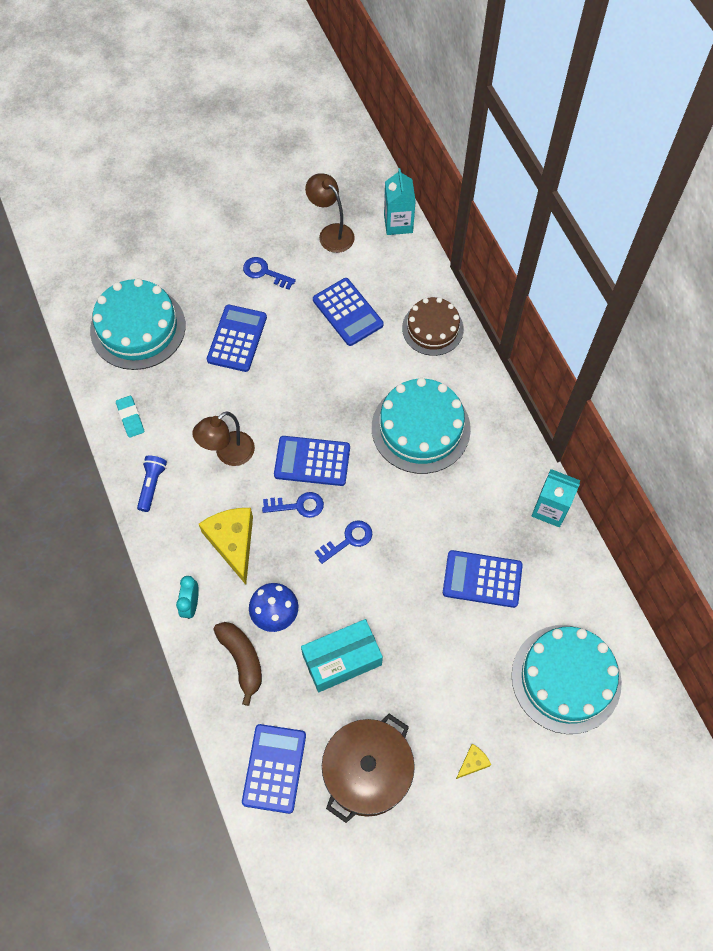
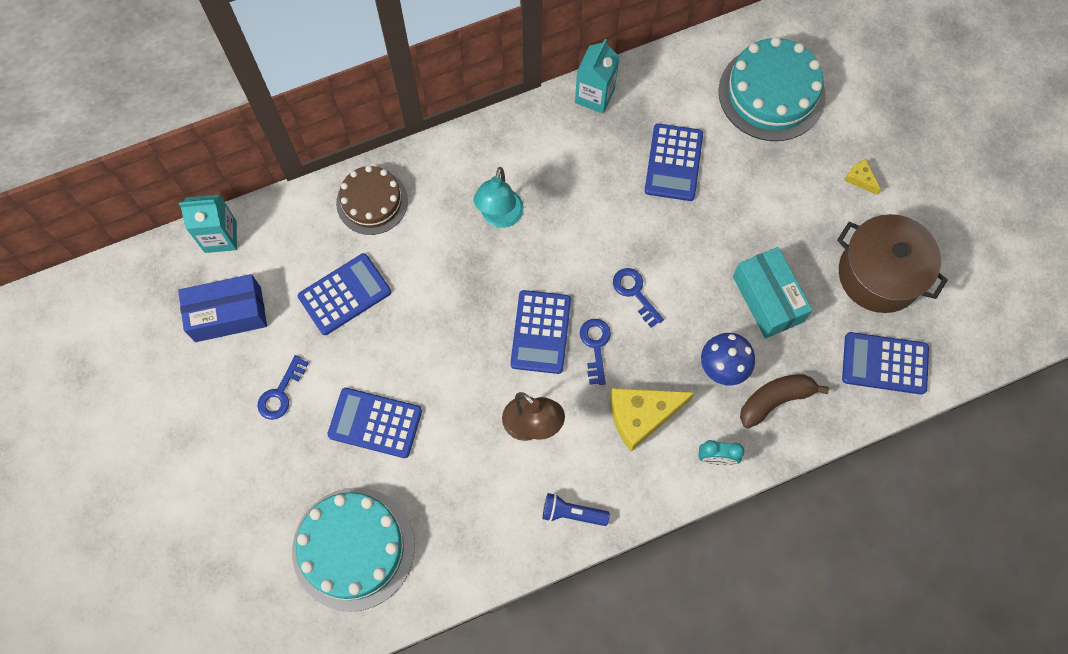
camera: 90 degrees left, 5 degrees up
turquoise eraser [116,396,144,438] -> none
brown lamp [305,173,355,253] -> blue box [178,274,267,342]
turquoise cake [372,378,471,474] -> turquoise lamp [473,167,524,228]

